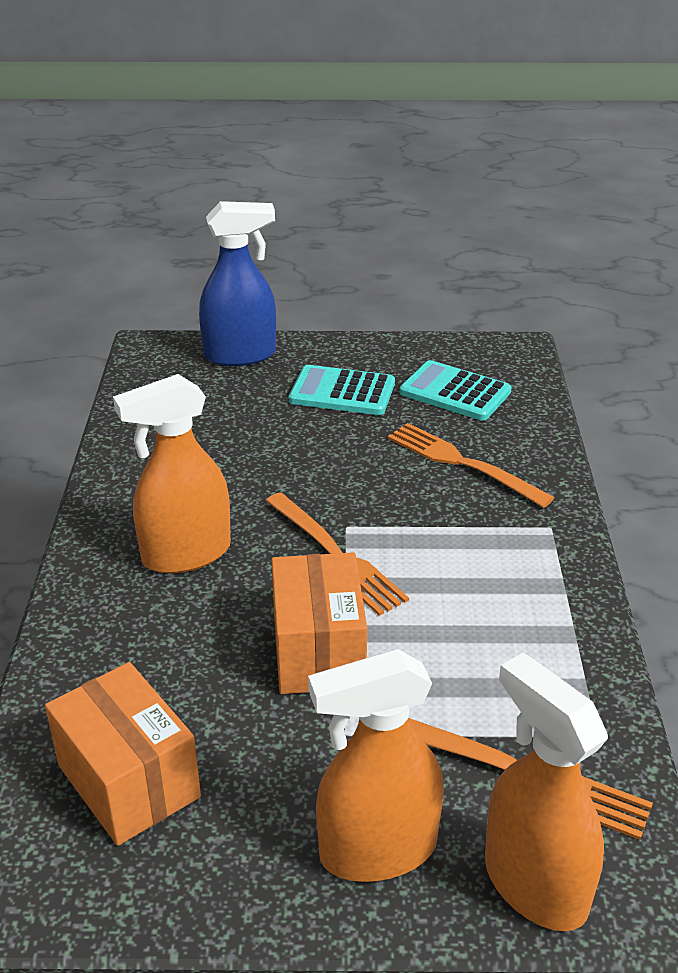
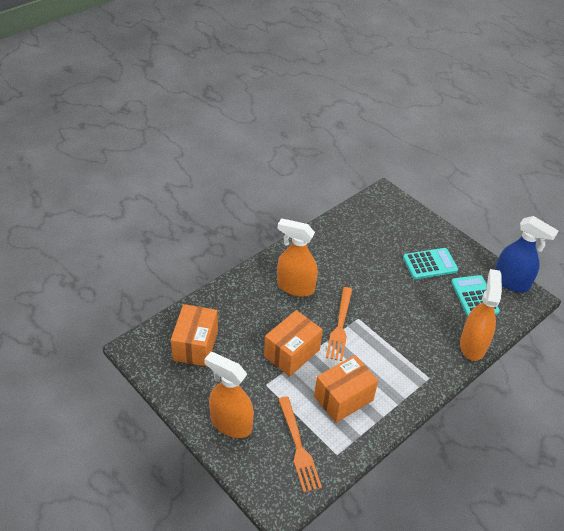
camera: 45 degrees right, 10 degrees up
blue spray bottle [199,201,276,366] -> blue spray bottle moved to [495,216,558,293]
turquoise calculator [289,365,395,415] -> turquoise calculator turned 105 degrees clockwise [403,248,458,279]
orange fork [388,423,555,508] -> none
orange spray bottle [485,653,608,931] -> orange spray bottle moved to [460,269,502,361]
none -> orange box [314,355,378,423]

